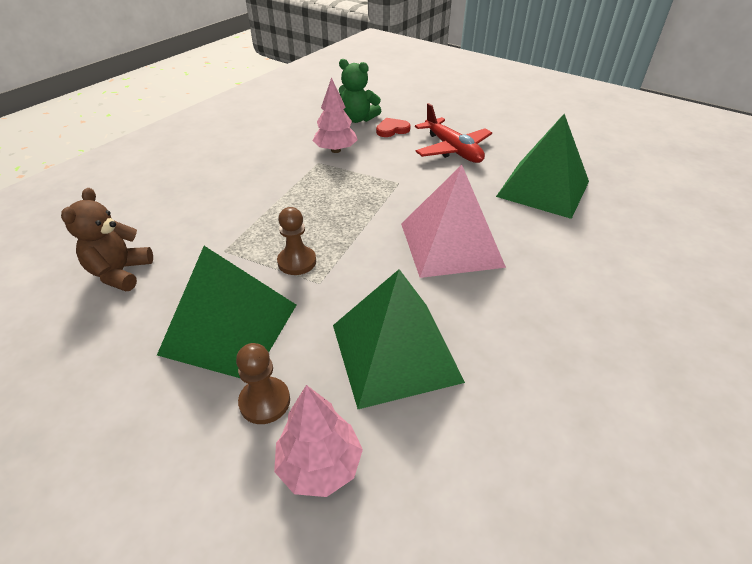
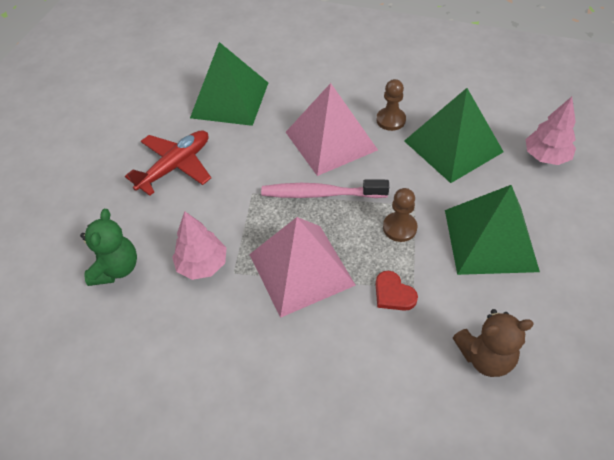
camera: 105 degrees left, 10 degrees up
brown pawn [236,343,290,424] -> brown pawn moved to [376,79,406,131]
red heart [376,118,411,137] -> red heart moved to [376,271,418,311]
none -> pink pyramid [249,217,356,318]
none -> pink toothbrush [261,179,389,198]

